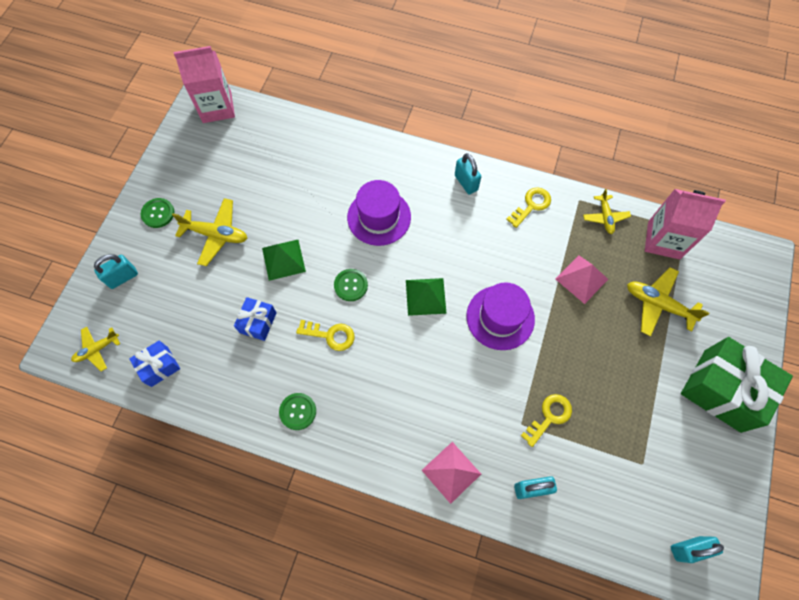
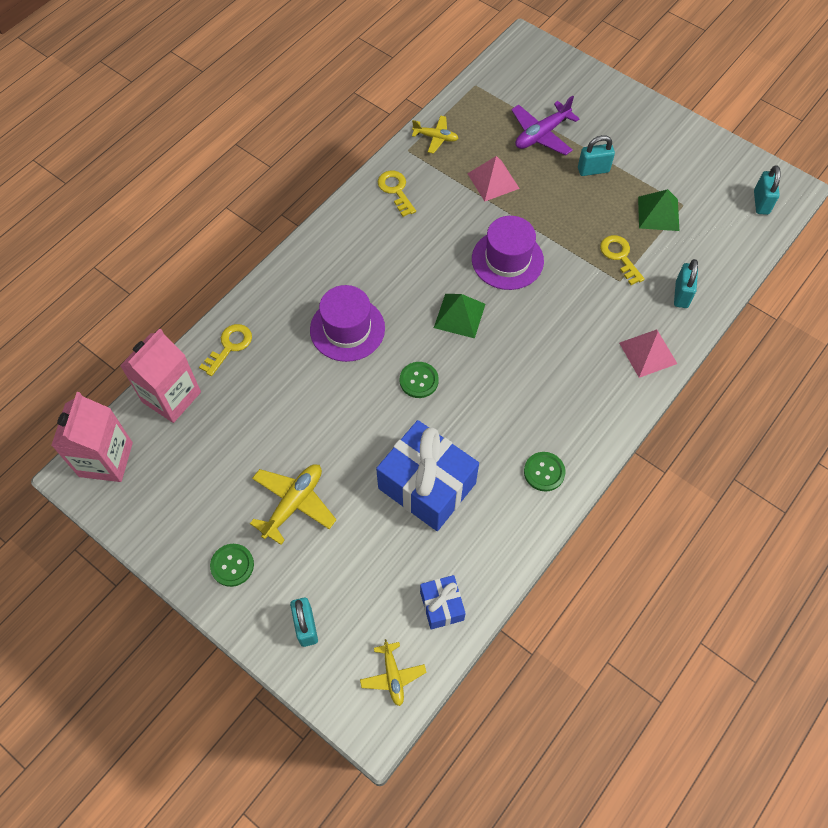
camera: 70 degrees left, 5 degrees down
blue gift [234,297,277,341] -> blue gift [376,420,479,531], size x1.99
green pyramid [262,240,306,281] -> green pyramid moved to [638,189,679,231]
yellow key [296,320,355,351] -> yellow key moved to [199,324,252,376]
turquoise padlock [455,153,481,195] -> turquoise padlock moved to [578,135,615,176]
yellow plane [627,267,709,337] -> purple plane [511,96,579,156]
pink carton [645,189,726,260] -> pink carton moved to [120,329,201,423]
green gift [681,337,793,433] -> none

